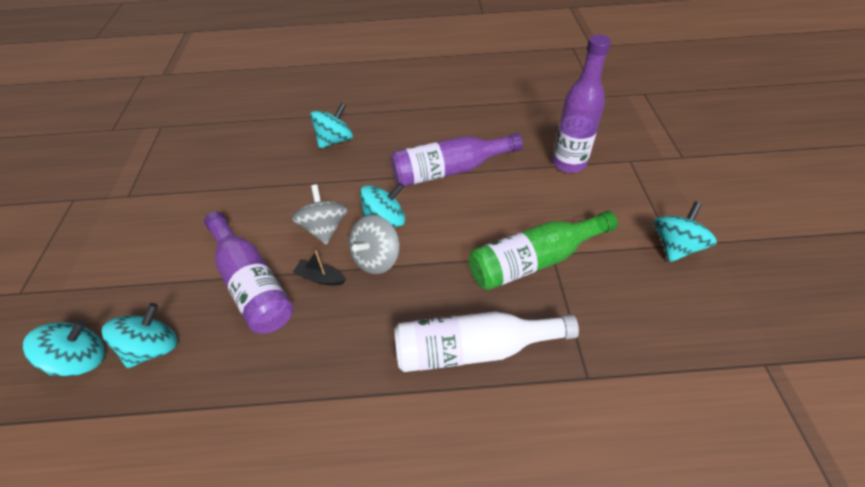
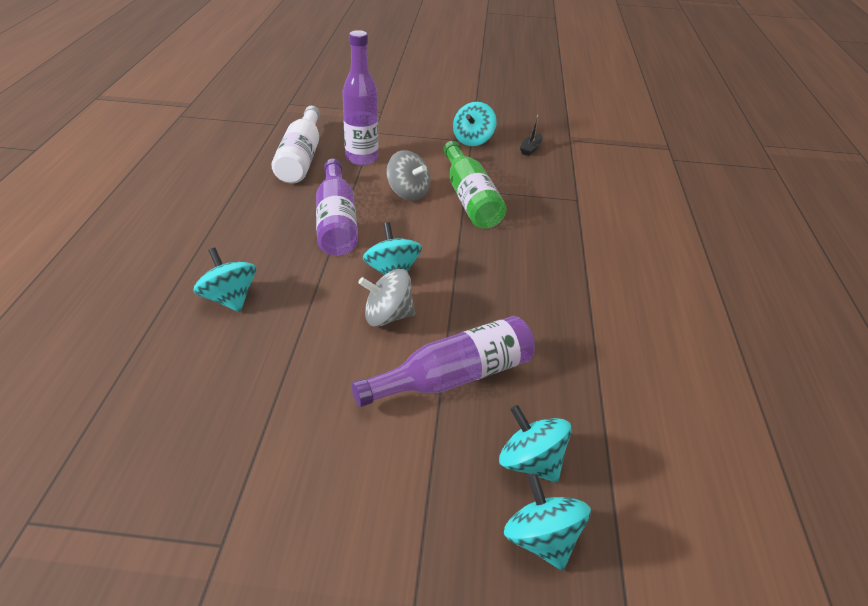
camera: 85 degrees left, 10 degrees down
black boat [293,251,346,285] -> black boat moved to [520,115,542,156]
grey spinning top [349,215,400,274] -> grey spinning top moved to [387,150,430,201]
white bottle [395,311,579,372] -> white bottle moved to [272,106,320,184]
turquoise spinning top [654,202,717,262] -> turquoise spinning top turned 105 degrees counterclockwise [453,102,496,146]

